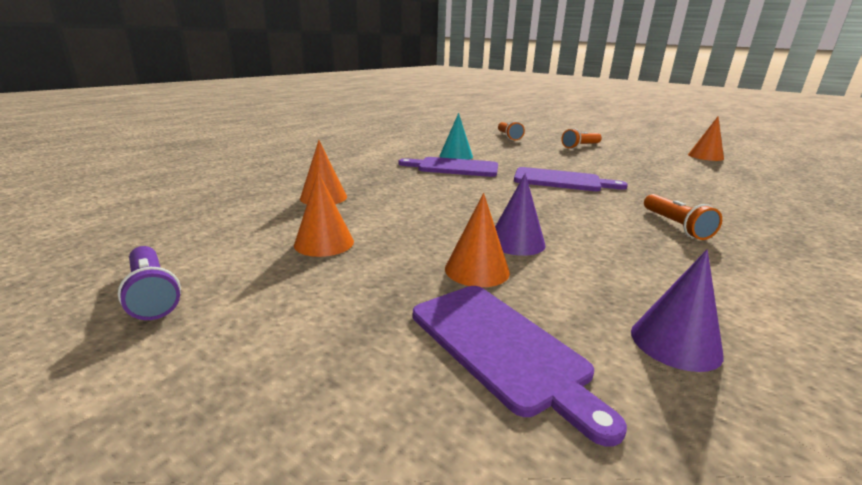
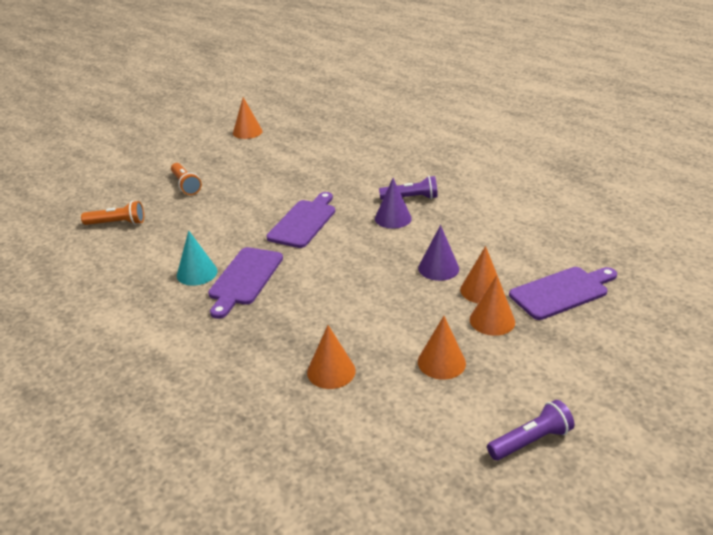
camera: 80 degrees left, 10 degrees up
purple cone [631,250,724,372] -> purple cone moved to [375,178,412,229]
orange flashlight [644,194,722,240] -> purple flashlight [379,176,438,200]
none -> orange cone [470,275,515,336]

